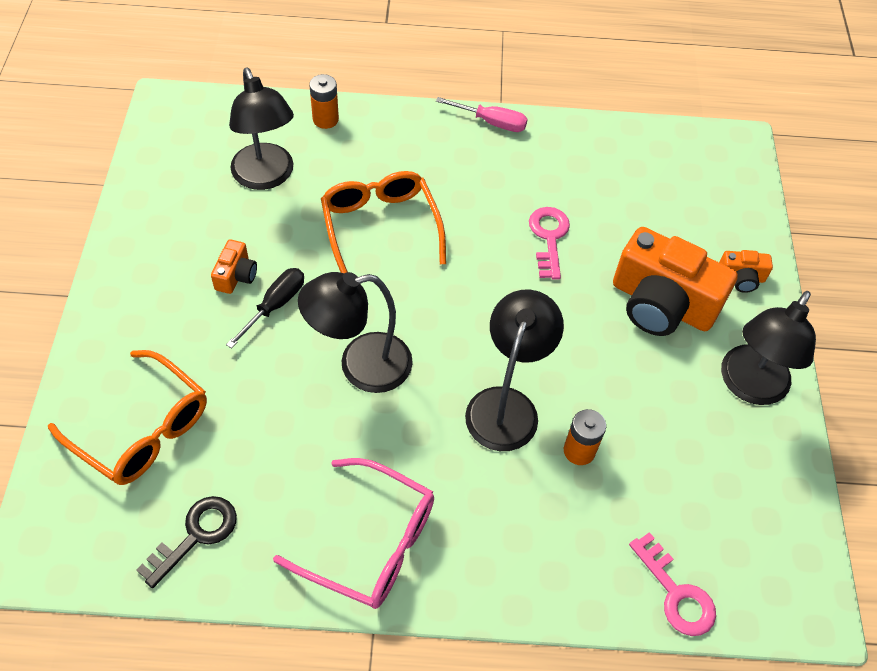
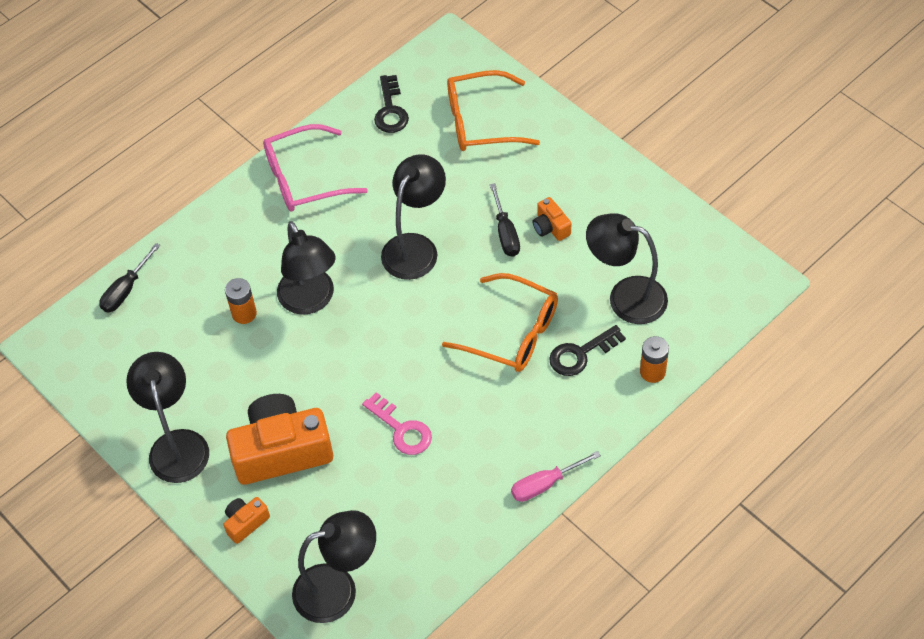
camera: 140 degrees right, 0 degrees up
pink key [629,532,716,636] -> black screwdriver [99,243,160,312]
none -> black lamp [292,510,376,623]
none -> black key [549,325,626,376]

